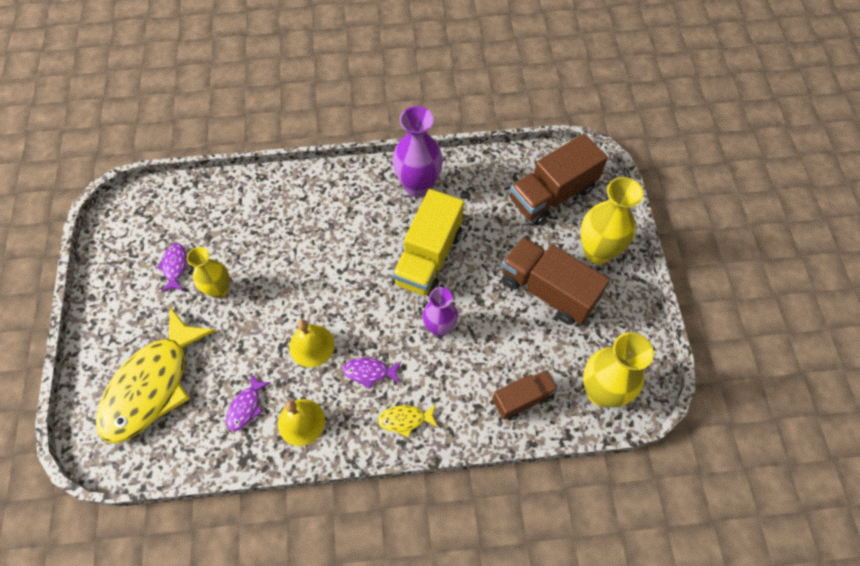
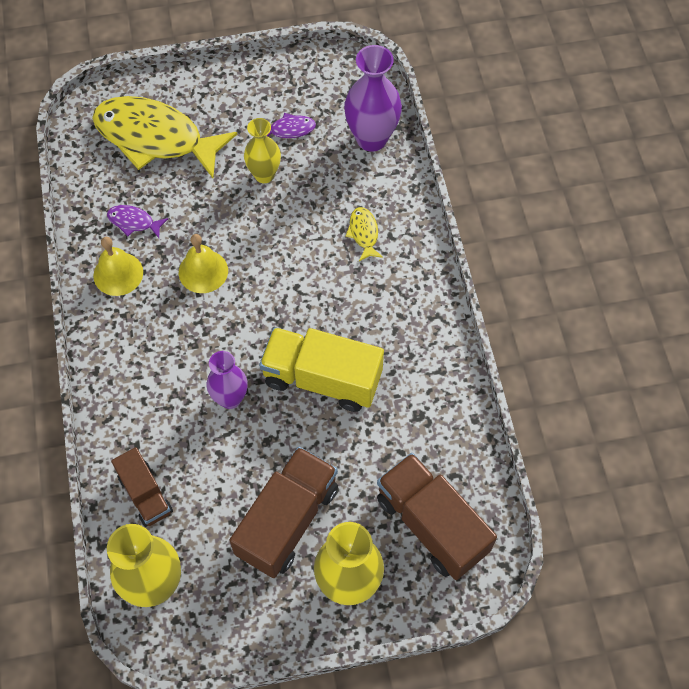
camera: 85 degrees right, 0 degrees up
purple fish [343,358,401,389] -> none
yellow fish [378,404,438,438] -> yellow fish moved to [345,207,383,261]
purple vase [392,106,443,197] -> purple vase moved to [344,45,402,152]

